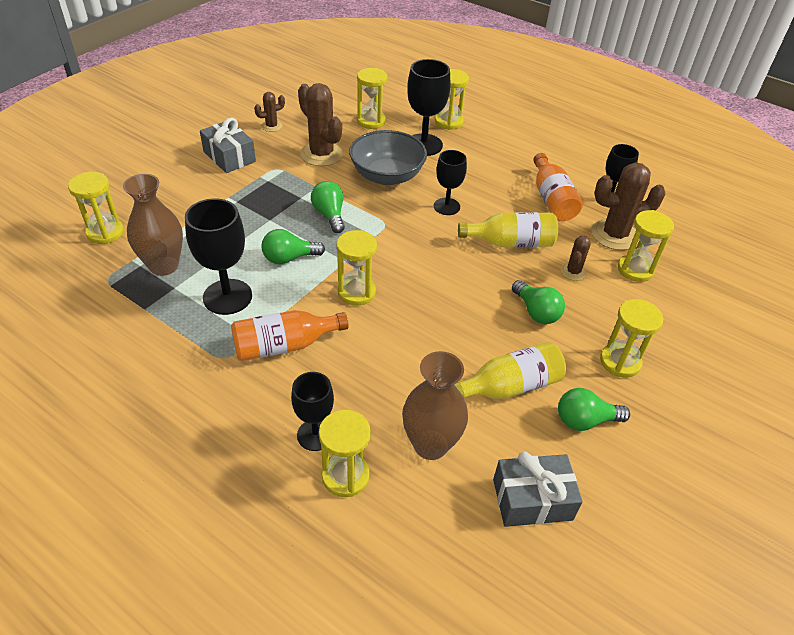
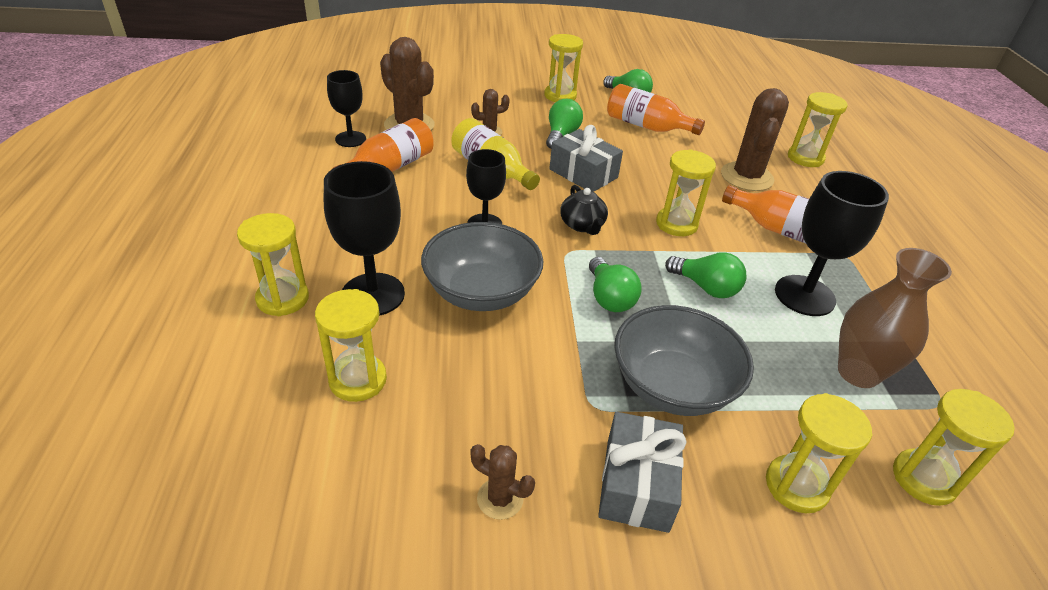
camera: 130 degrees left, 5 degrees down
black goblet [291,372,334,451] -> none
brown cactus [298,83,343,166] -> brown cactus moved to [721,88,789,191]
green light bulb [311,181,345,233] -> green light bulb turned 45 degrees counterclockwise [589,257,642,312]
brown vase [402,351,468,460] -> none
yellow bottle [454,342,566,399] -> orange bottle [607,84,705,135]
grey gift [493,452,583,527] -> grey gift moved to [549,125,623,192]
yellow hourglass [618,210,674,282] -> yellow hourglass moved to [766,393,872,513]
none -> black teapot [560,185,608,235]
none -> grey bowl [614,305,754,416]

